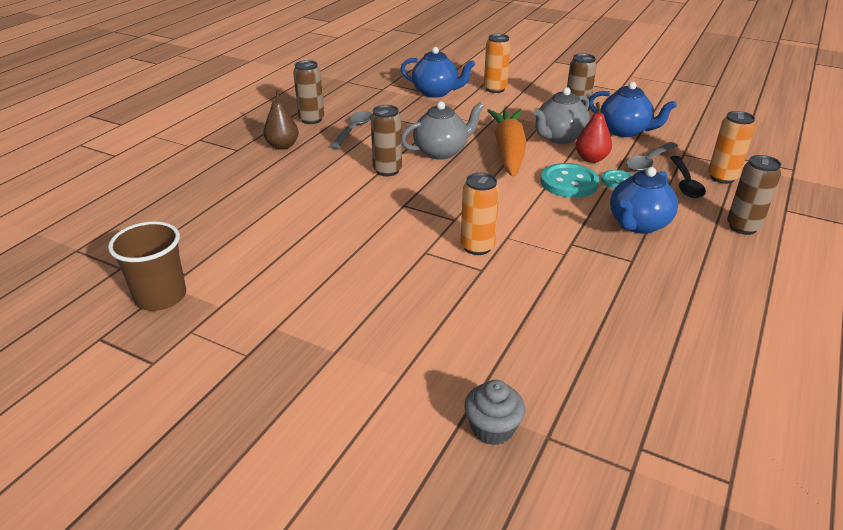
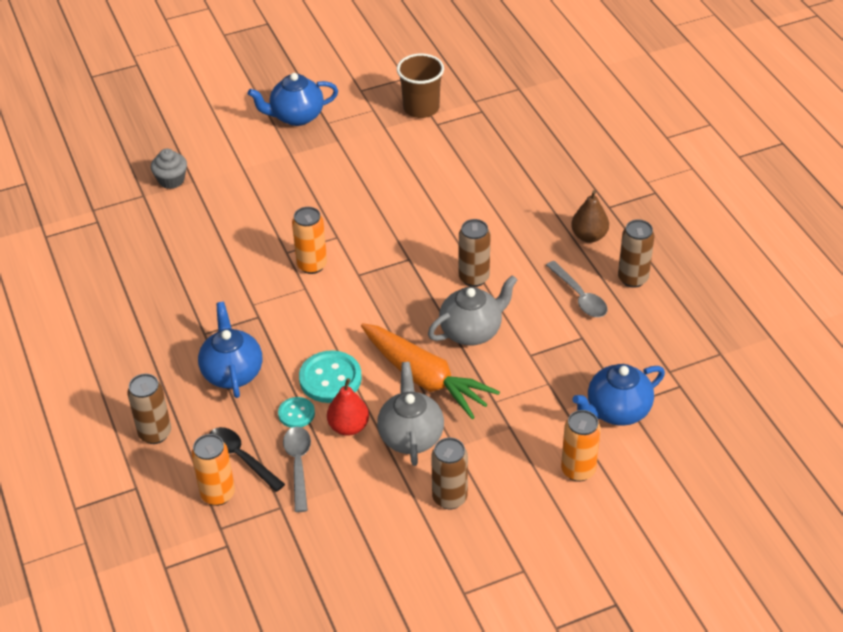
camera: 130 degrees right, 10 degrees up
grey teapot [402,101,484,160] -> grey teapot turned 135 degrees counterclockwise [428,275,517,345]
blue teapot [589,82,677,137] -> blue teapot moved to [247,73,338,126]

